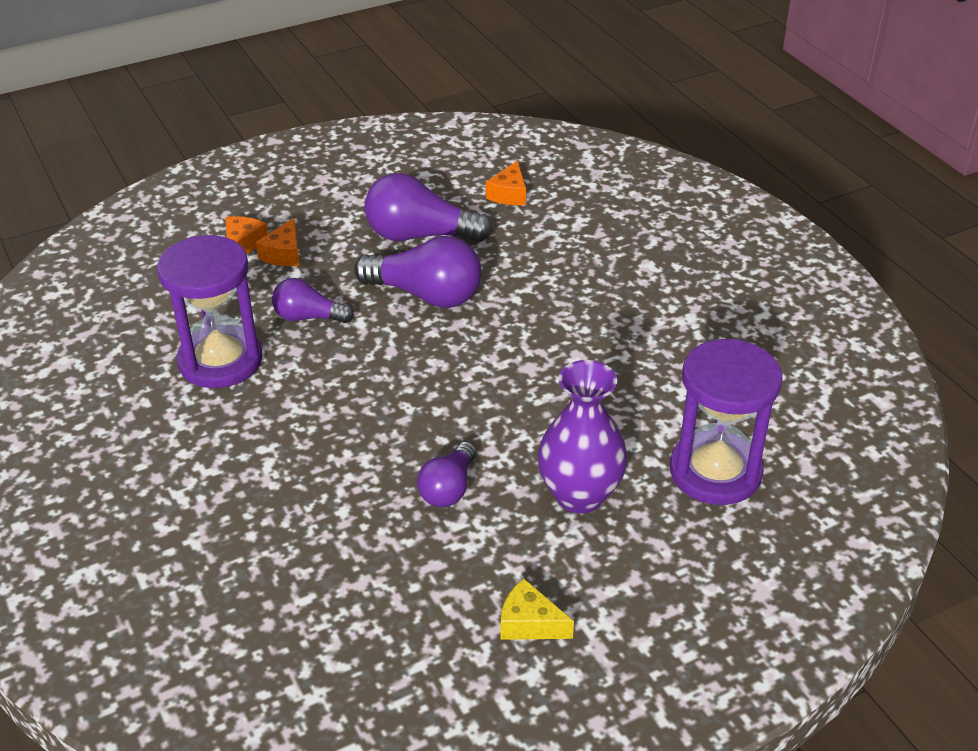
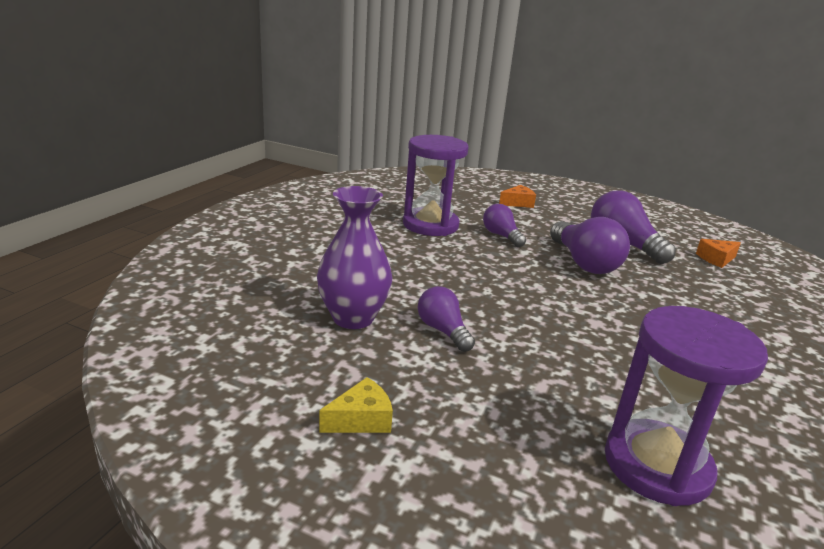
camera: 50 degrees right, 15 degrees down
orange cheese [256,218,300,266] -> none
purple light bulb [417,441,477,507] -> purple light bulb turned 75 degrees clockwise [418,286,475,352]
yellow cheese [500,579,574,640] -> yellow cheese turned 75 degrees clockwise [319,377,393,433]
purple vase [538,360,628,513] -> purple vase moved to [317,186,392,329]

